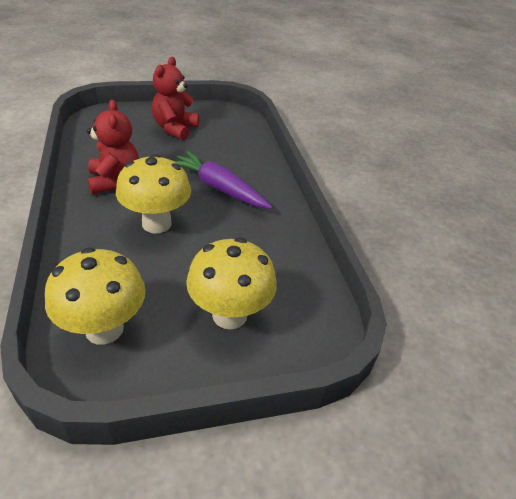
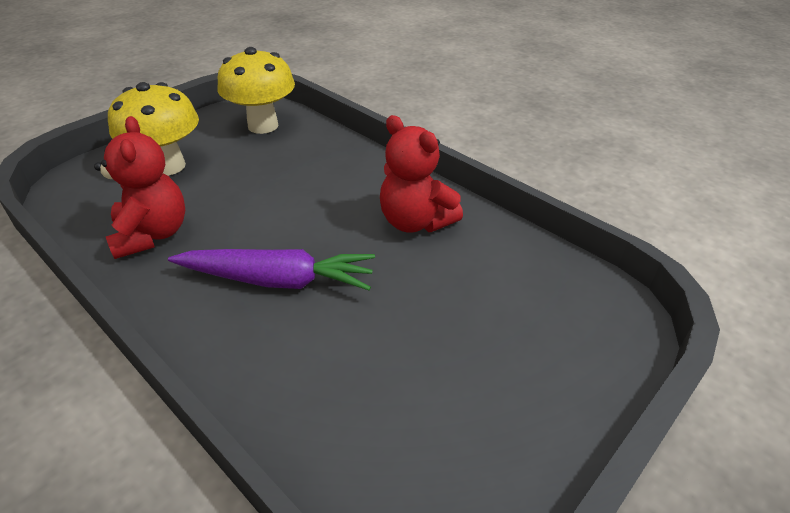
camera: 150 degrees right, 0 degrees up
yellow mushroom [116,154,191,233] -> none
red teddy bear [152,57,199,140] -> red teddy bear moved to [94,116,185,259]

